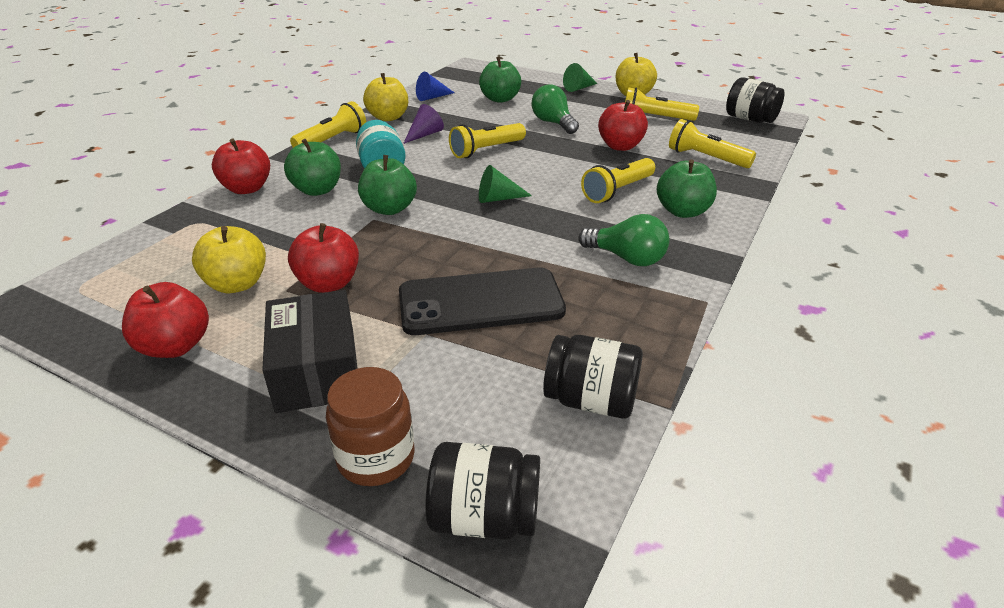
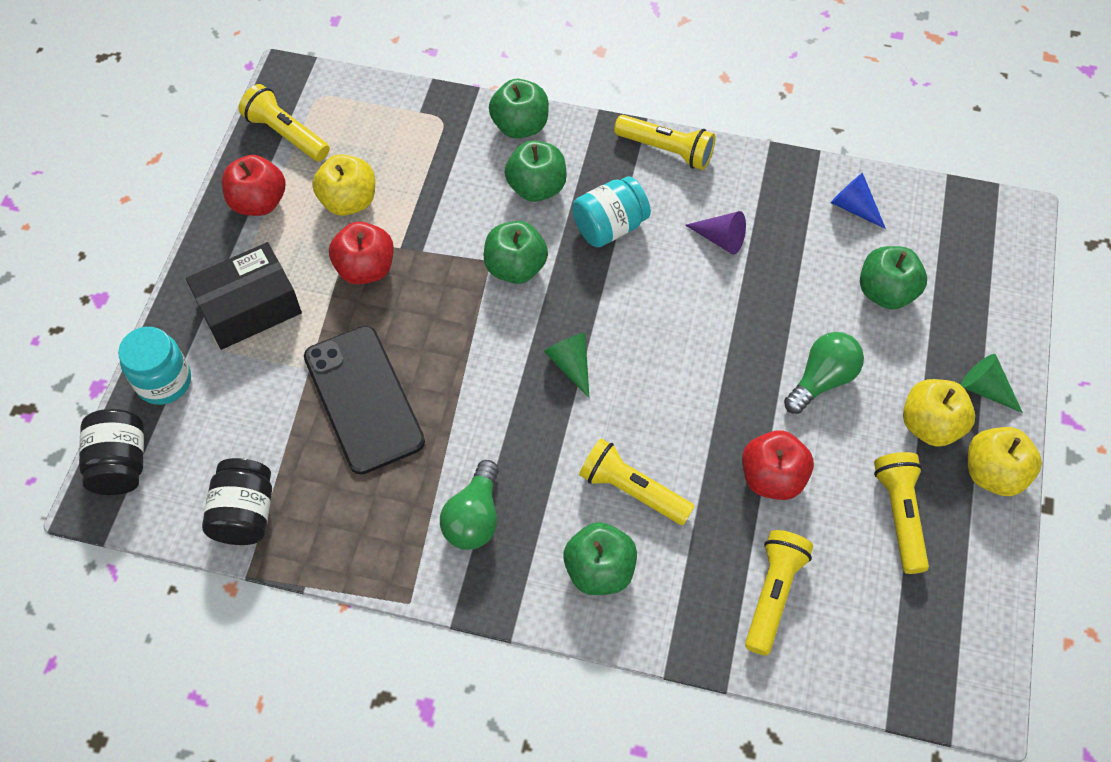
camera: 75 degrees right, 25 degrees up
red apple [212,138,270,194] -> green apple [489,79,549,139]
brown jar [326,367,415,486] -> turquoise jar [118,327,191,405]
yellow apple [363,73,408,121] -> yellow apple moved to [903,379,975,447]
yellow flashlight [449,123,526,158] -> yellow flashlight moved to [239,84,330,162]
black jar [726,77,785,123] -> none

